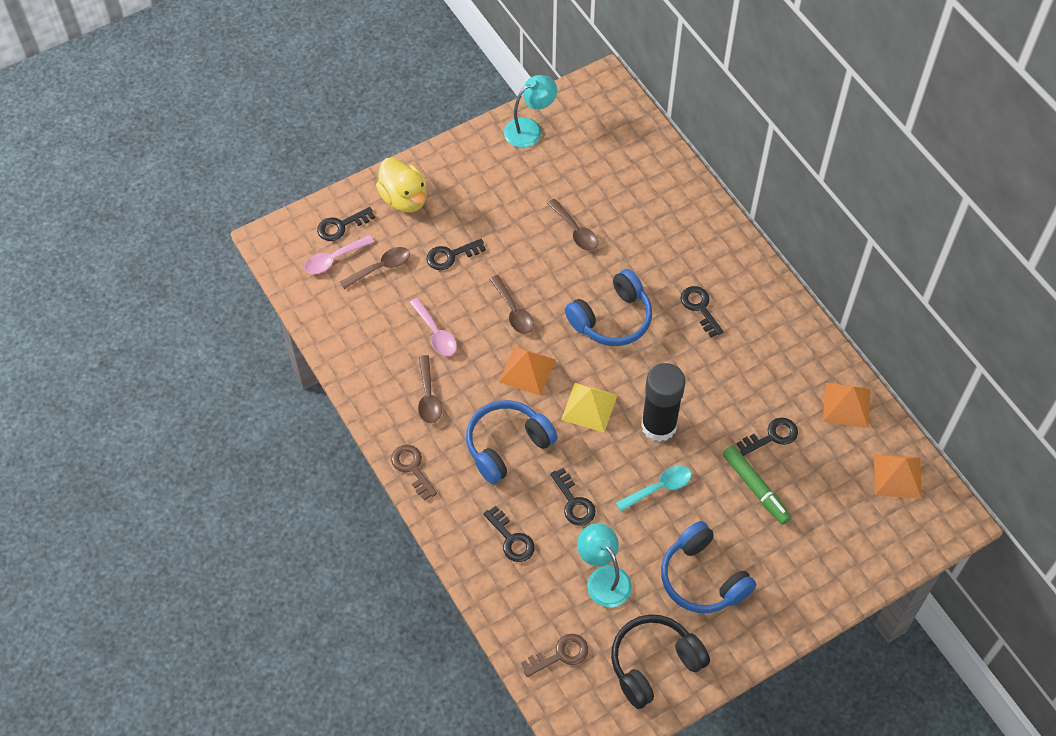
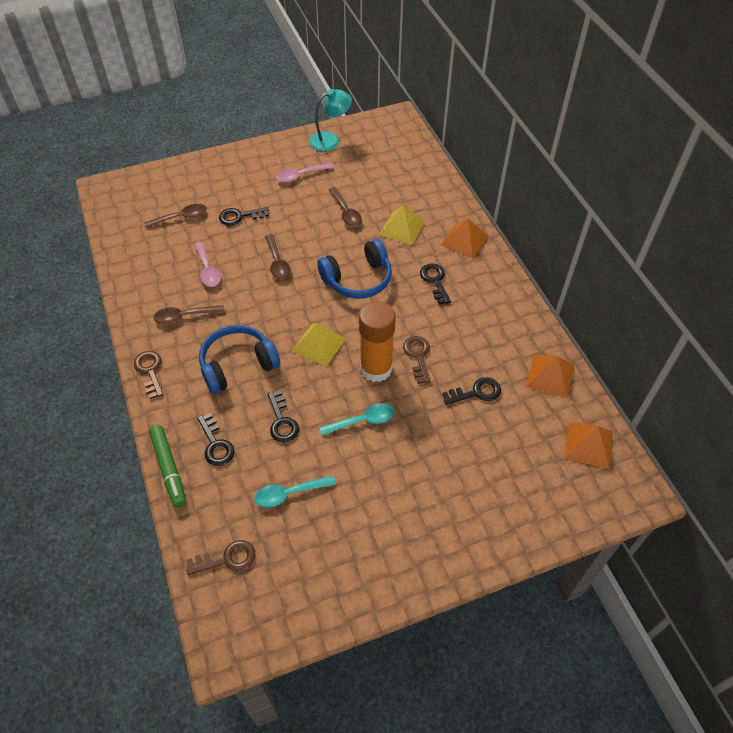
camera: 10 degrees right, 5 degrees down
pink spoon [304,235,374,274] -> pink spoon moved to [276,163,334,182]
black key [317,207,375,241] -> none
yellow duck [376,157,427,213] -> none
brown spoon [418,355,442,423] -> brown spoon turned 75 degrees clockwise [154,305,225,324]
orange pyramid [499,346,556,396] -> orange pyramid moved to [441,218,489,259]
turquoise lamp [577,523,632,607] -> turquoise spoon [254,475,336,508]
black headphones [611,614,710,709] -> none
black glue stick [641,363,686,442] -> orange glue stick [359,301,396,382]
blue headphones [661,521,756,613] -> none
green marker [723,446,791,525] -> green marker moved to [149,425,186,508]
none -> yellow pyramid [379,206,425,245]
none -> brown key [403,336,431,384]

